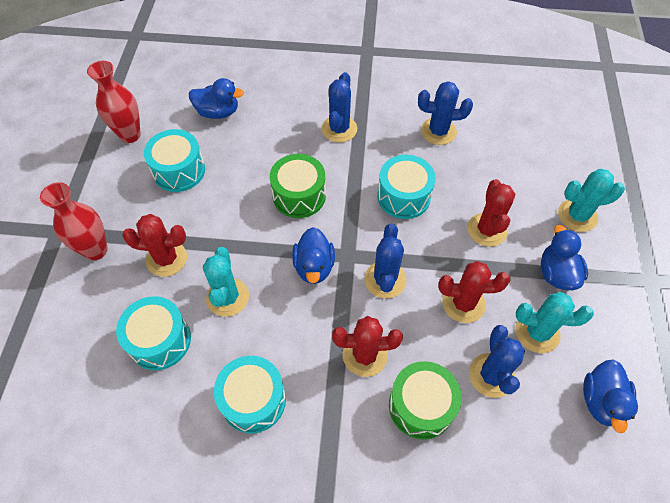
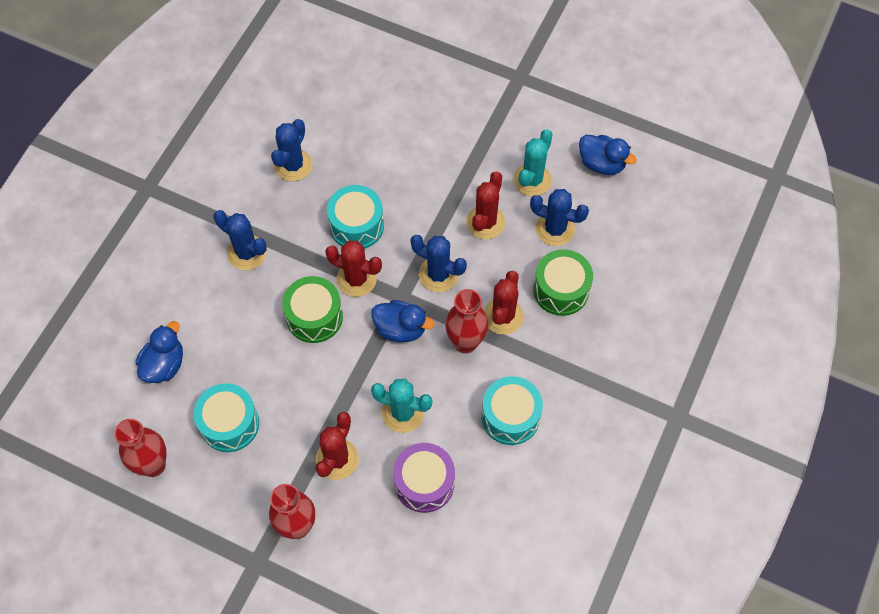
camera: 70 degrees left, 5 degrees up
turquoise drum [116,296,191,370] -> purple drum [393,443,455,513]
red cactus [467,179,515,247] -> red cactus moved to [325,241,382,297]
blue duck [541,225,588,290] -> none
turquoise cactus [558,169,625,232] -> none
none -> red vase [445,289,488,354]

